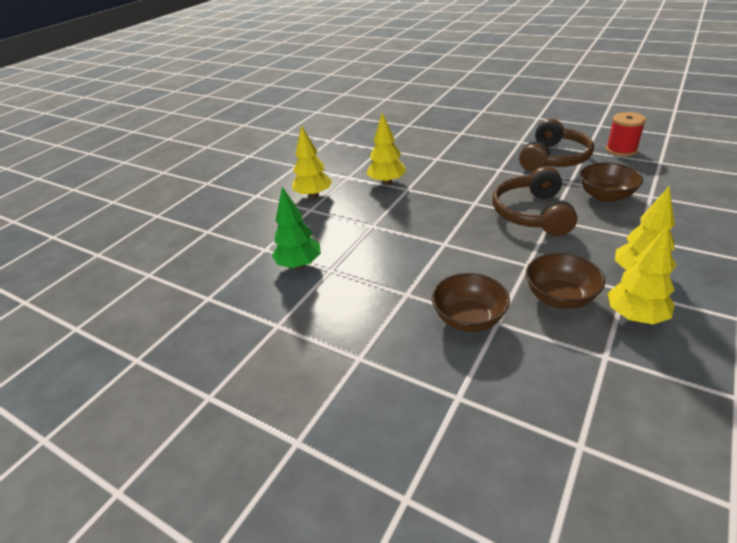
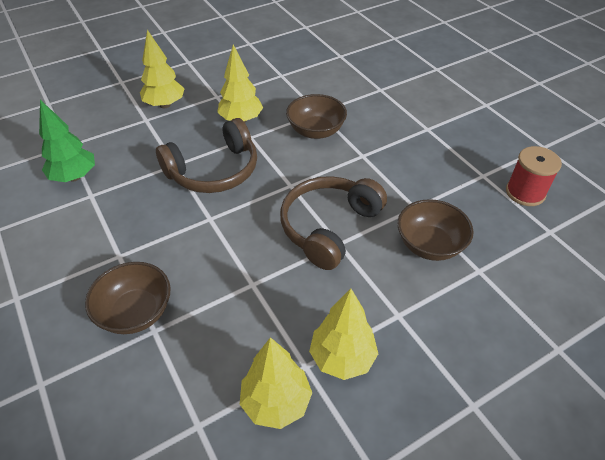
camera: 25 degrees right, 10 degrees up
brown headphones [519,119,594,172] -> brown headphones moved to [156,118,257,193]
brown bowl [526,253,605,309] -> brown bowl moved to [286,94,347,139]

